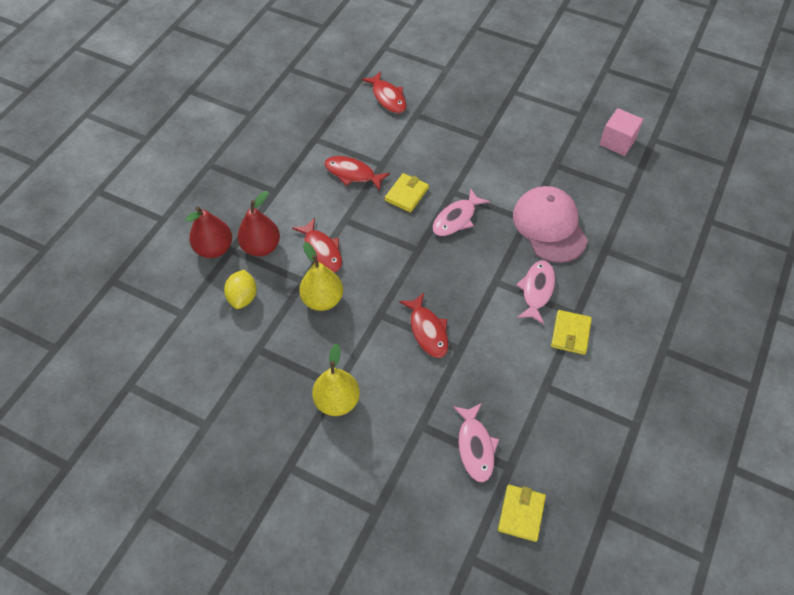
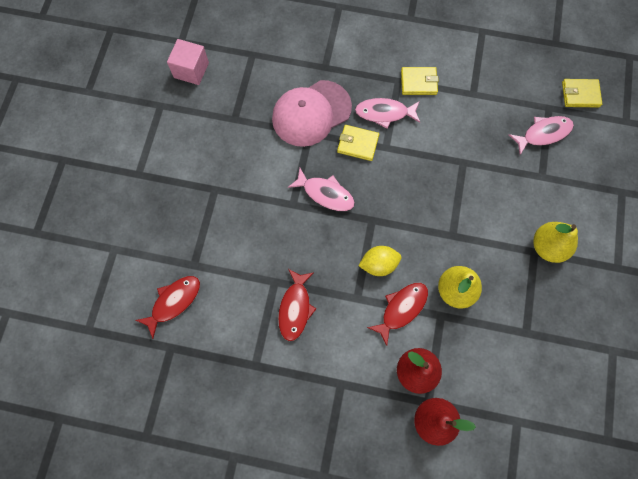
camera: 105 degrees left, 15 degrees up
yellow lemon [224,270,257,309] -> yellow lemon moved to [358,246,401,276]
yellow wallet [385,173,429,213] -> yellow wallet moved to [337,125,379,161]
red fish [399,293,449,358] -> none

